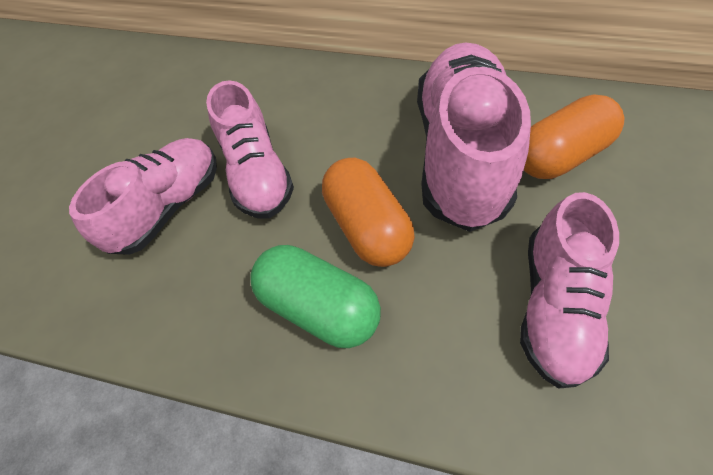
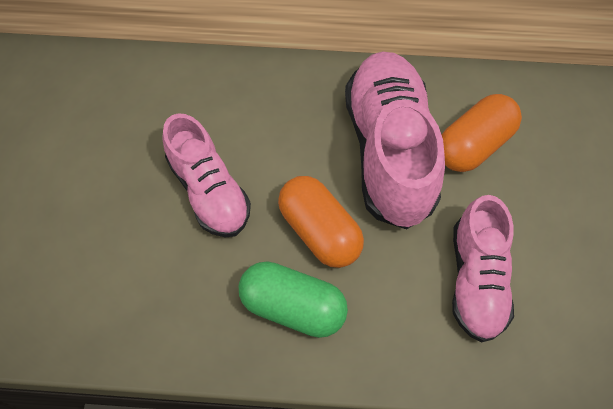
camera: 15 degrees left, 5 degrees up
pink shoe [69,138,217,255] -> none

